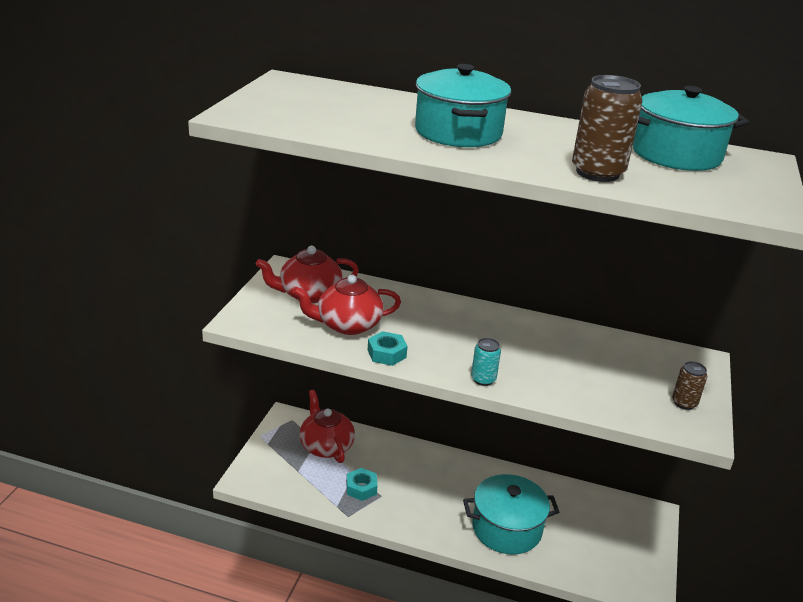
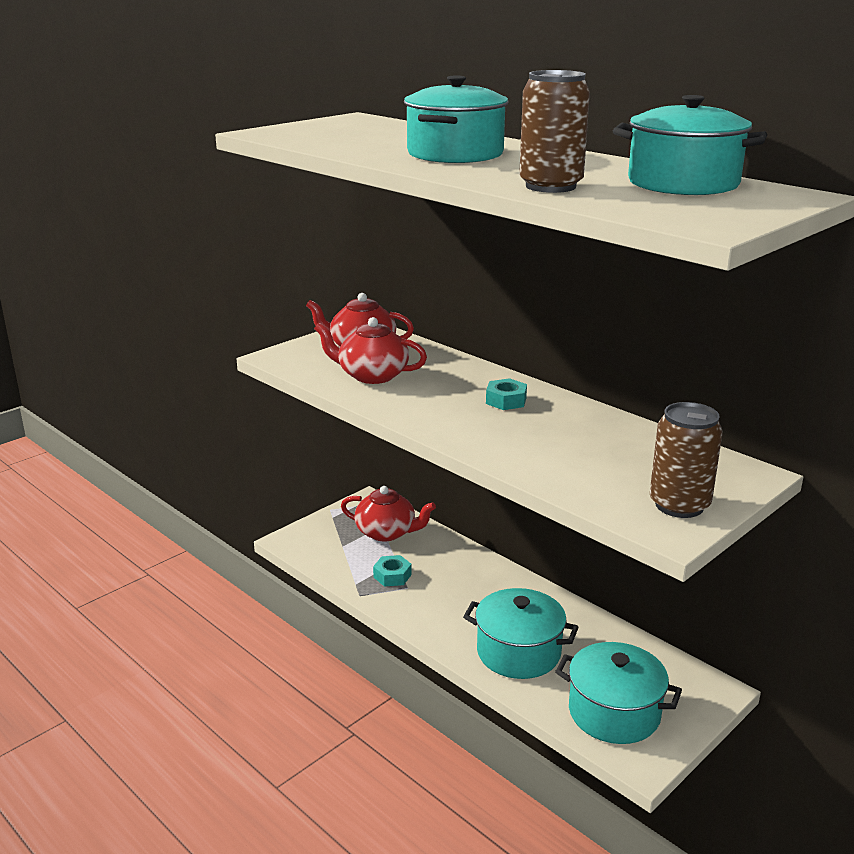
camera: 30 degrees right, 5 degrees down
red teapot [299,390,355,463] -> red teapot turned 105 degrees clockwise [341,486,436,541]
turquoise nut [368,331,408,366] -> turquoise nut moved to [486,378,527,410]
turquoise can [471,338,501,386] -> none
brown can [672,361,707,410] -> brown can [650,402,723,518], size x1.83
none -> turquoise pot [555,642,682,744]

